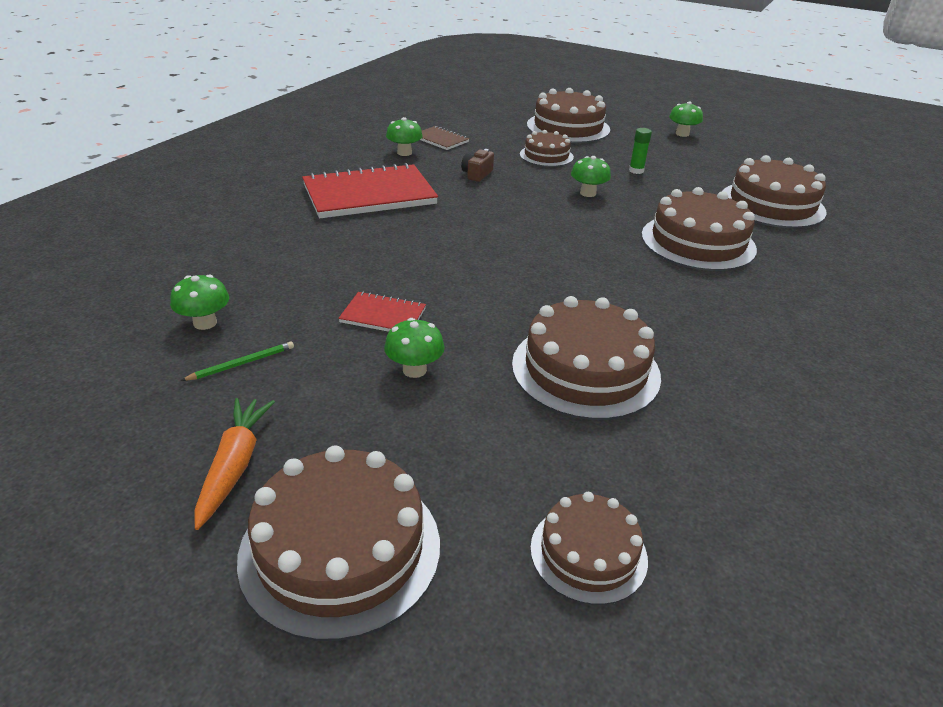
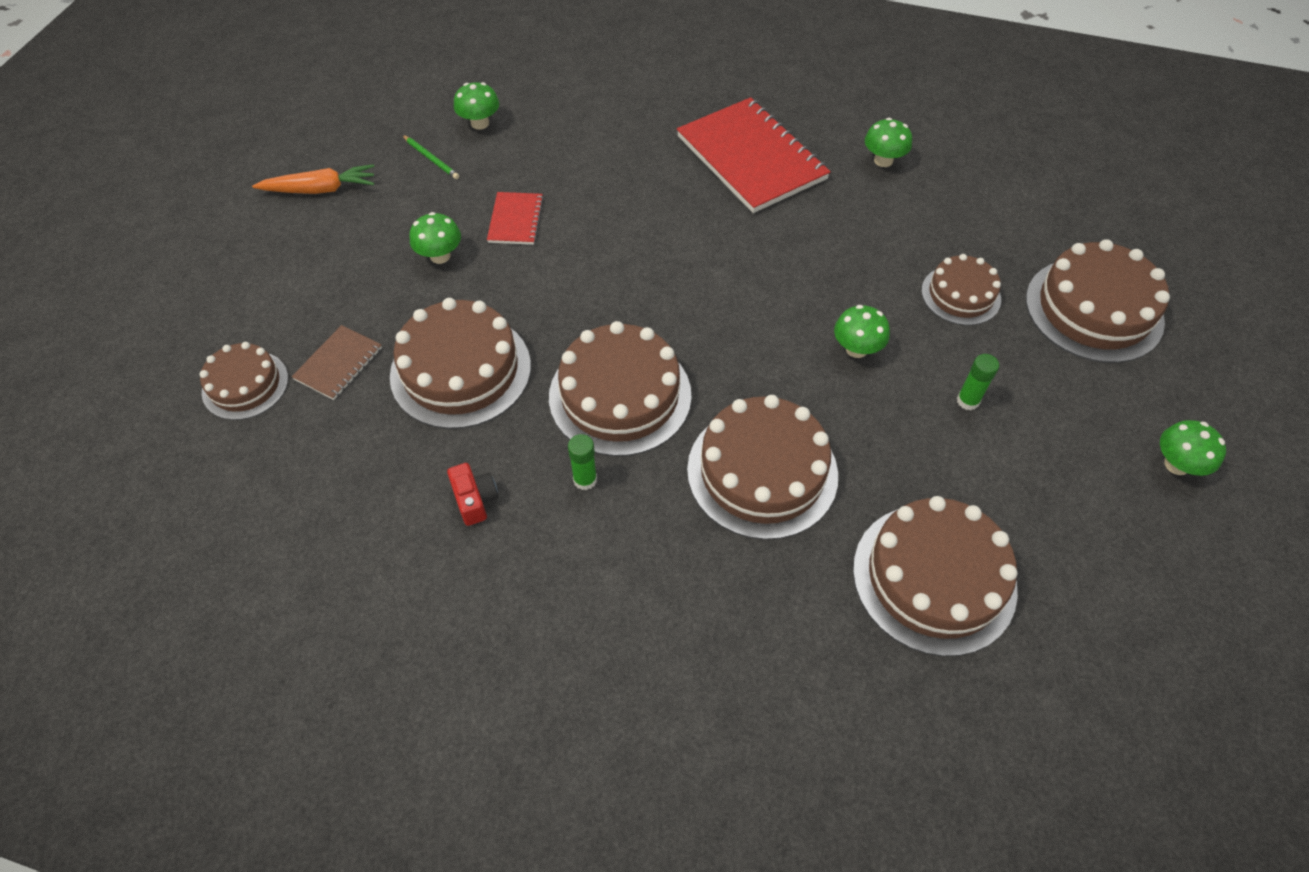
camera: 80 degrees right, 20 degrees up
brown cake [237,445,440,641] -> brown cake moved to [549,321,692,456]
brown notebook [420,126,469,150] -> brown notebook moved to [292,325,382,400]
brown camera [461,149,494,182] -> none
none -> red camera [447,463,498,526]
none -> green glue stick [568,434,597,490]

